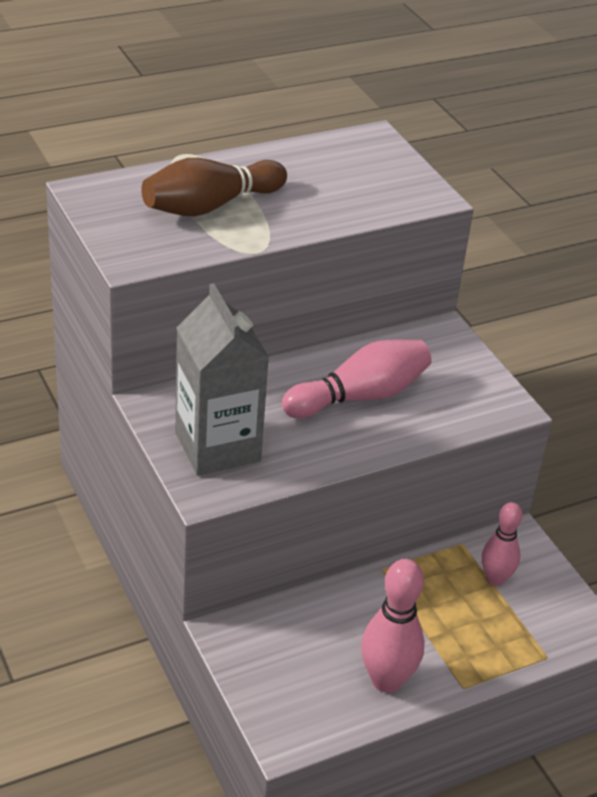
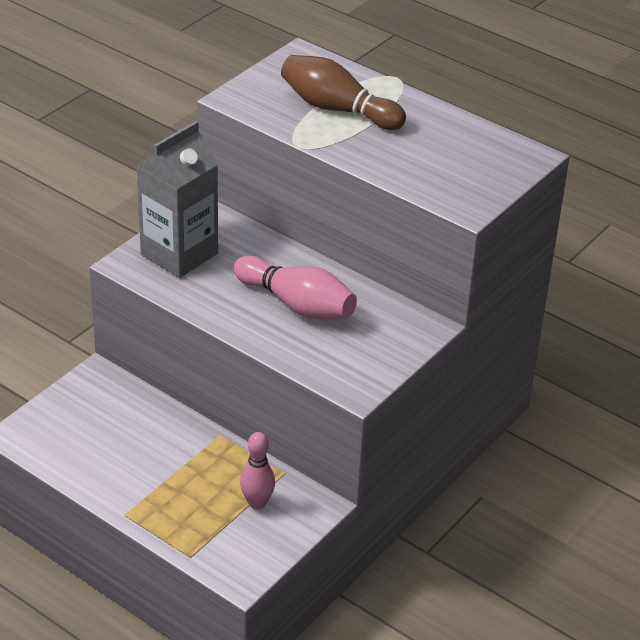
camera: 65 degrees right, 0 degrees up
pink bowling pin [361,559,425,693] -> none

